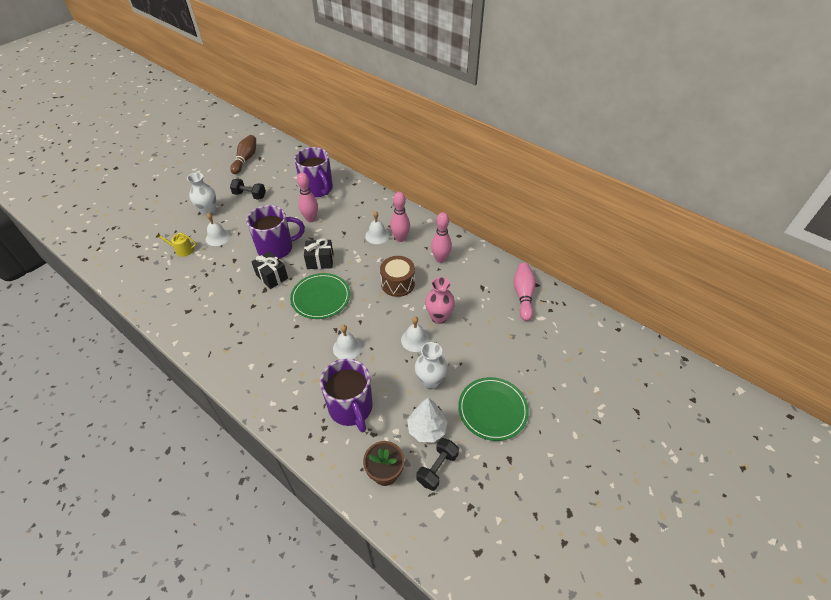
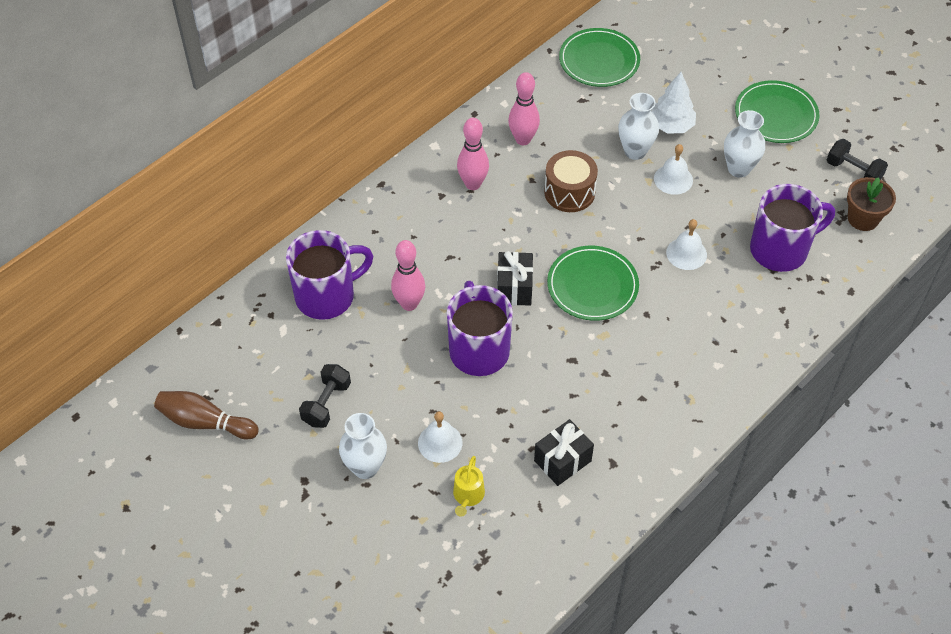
camera: 85 degrees left, 5 degrees up
black gift [252,251,288,289] -> black gift moved to [534,419,594,486]
white bell [365,211,389,244] -> none
white tree [407,398,447,443] -> white tree moved to [651,72,696,134]
pink vase [425,277,455,324] -> white vase [618,93,659,160]
pink bowling pin [514,263,536,321] -> green plate [559,28,640,87]

